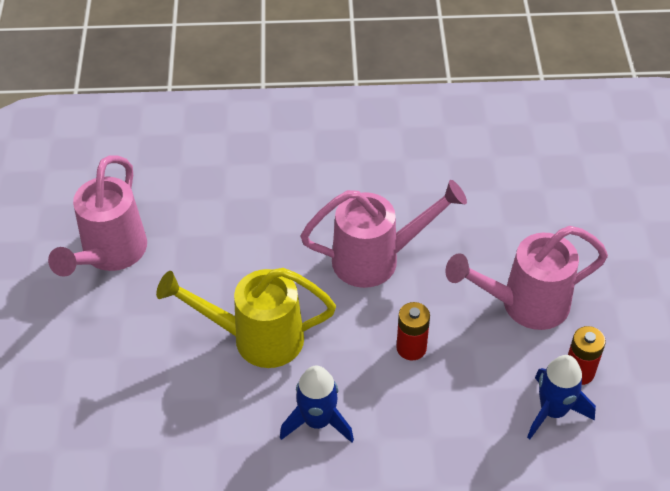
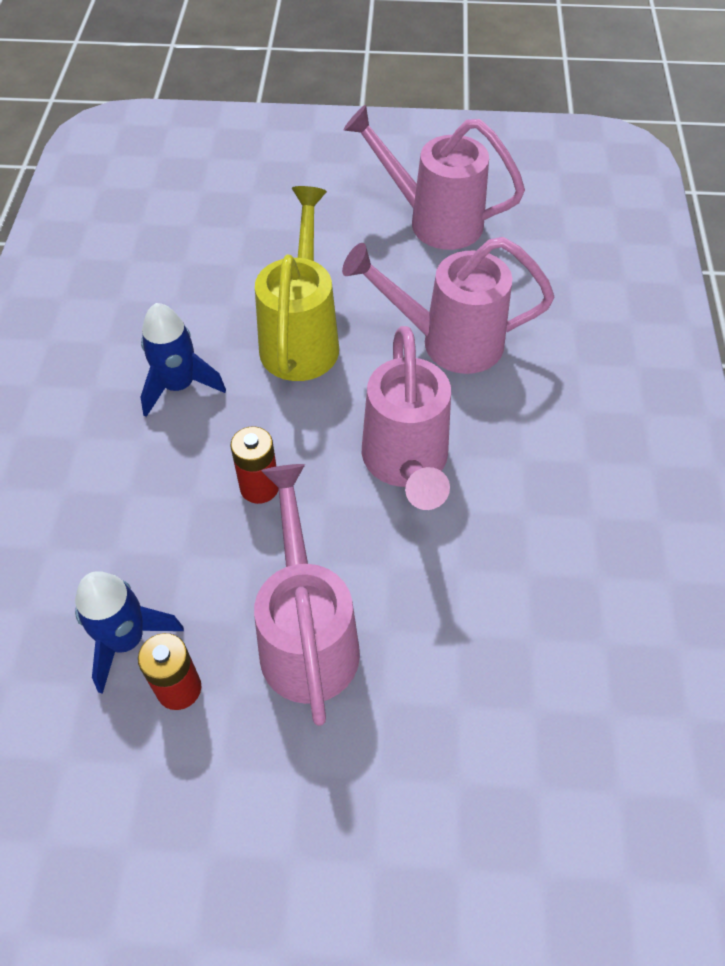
camera: 95 degrees right, 5 degrees up
none -> pink watering can [342,237,554,374]

